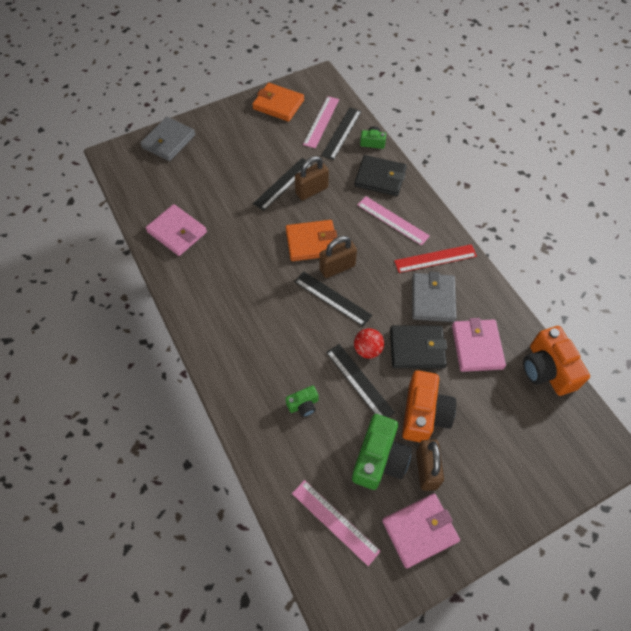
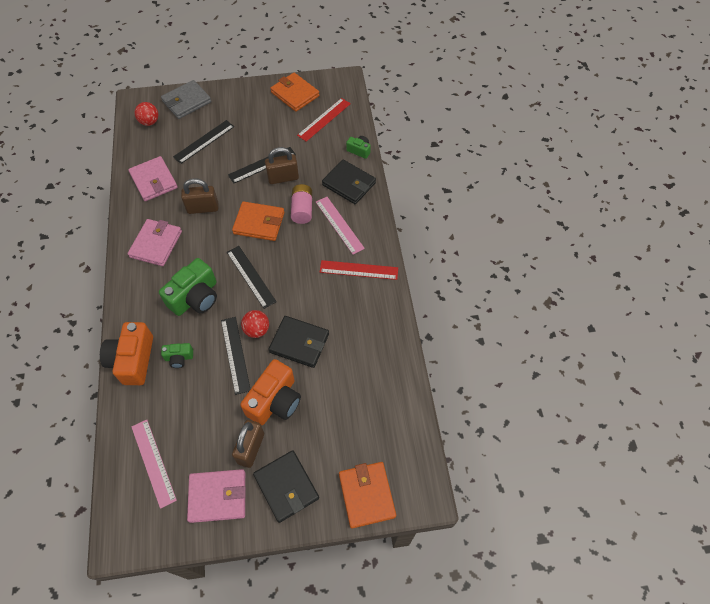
camera: 20 degrees right, 0 degrees up
pink ruler [303,96,339,148] -> red ruler [297,98,351,142]
brown padlock [319,236,357,278] -> brown padlock moved to [181,178,218,214]
black ruler [321,107,362,160] -> black ruler moved to [173,120,234,164]
green camera [352,414,412,490] -> green camera moved to [159,258,217,316]
grey wallet [412,272,456,322] -> none
pink wallet [452,318,506,372] -> pink wallet moved to [128,219,182,266]
orange camera [523,326,590,396] -> orange camera moved to [100,322,153,385]
none -> red ball [135,102,158,126]
none -> black wallet [253,450,319,523]
none -> pink battery [291,184,312,224]
none -> orange wallet [339,462,396,529]

